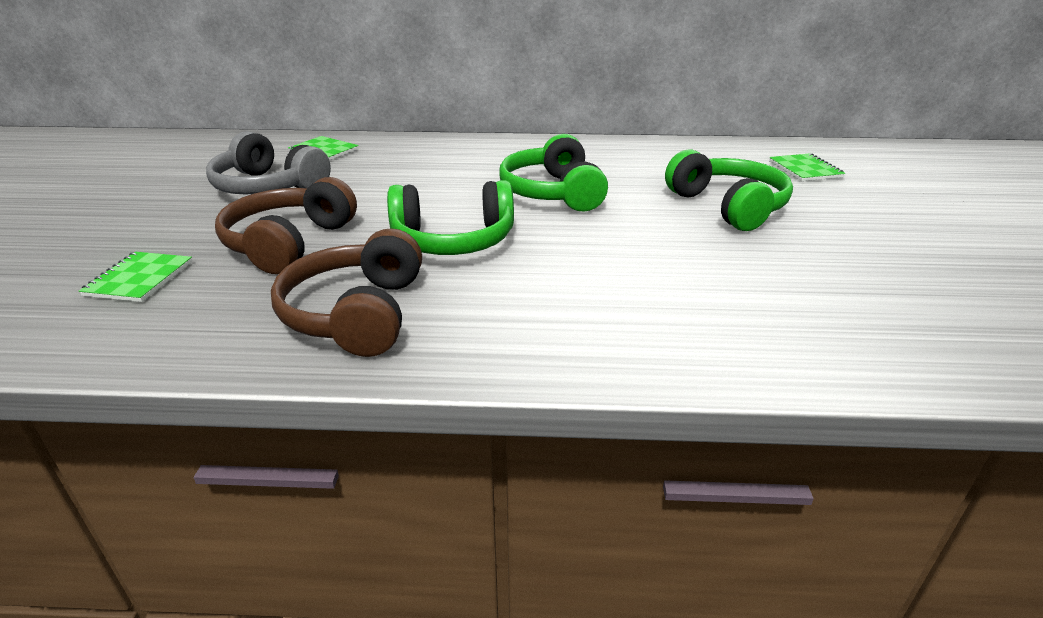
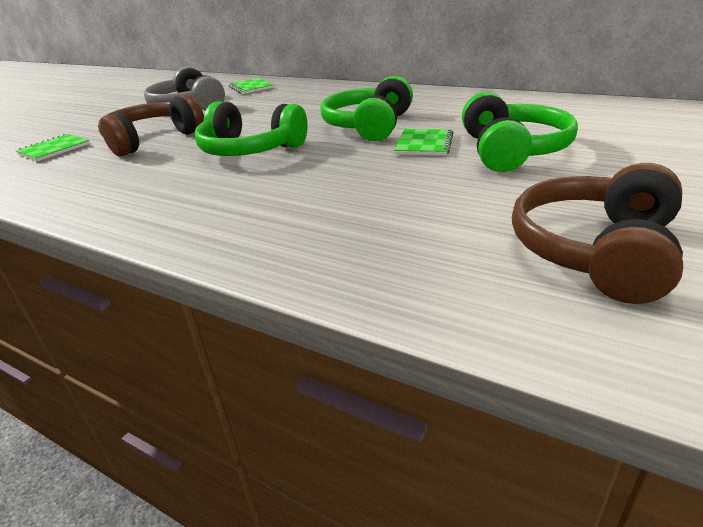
camera: 30 degrees right, 0 degrees up
brown headphones [271,228,422,357] -> brown headphones moved to [512,163,683,304]
green notebook [769,153,845,181] -> green notebook moved to [394,129,454,155]

